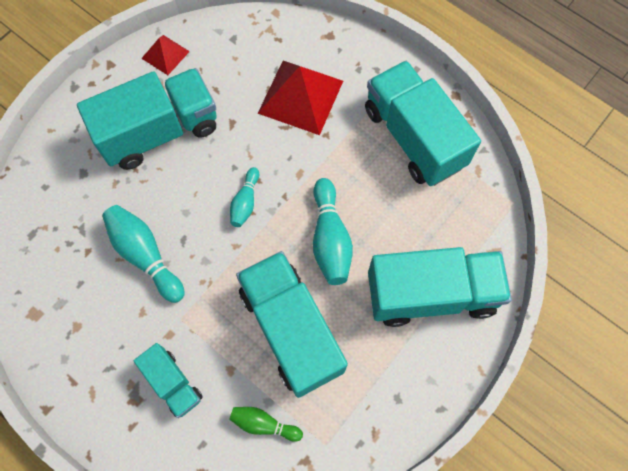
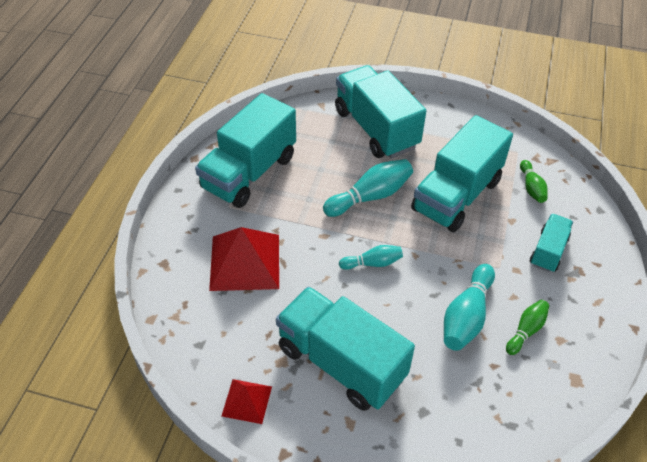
camera: 115 degrees left, 20 degrees down
none -> green bowling pin [506,300,549,355]

